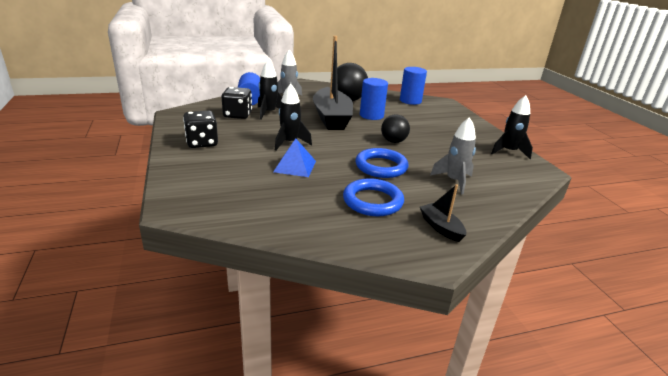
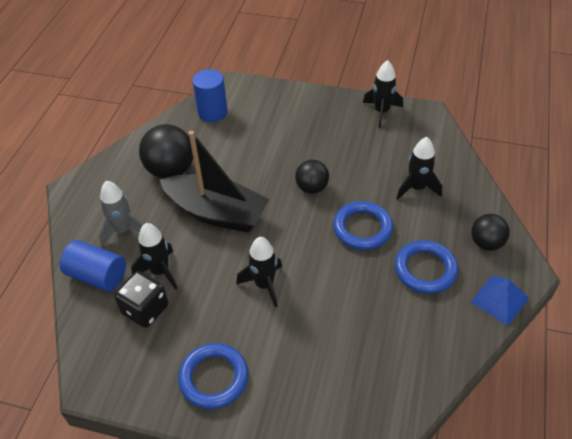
camera: 55 degrees left, 20 degrees up
black dice [183,111,218,148] -> blue ring [178,343,248,409]
blue pyramid [273,139,316,177] -> blue pyramid moved to [471,276,529,326]
blue cylinder [360,78,388,120] -> none
black boat [420,184,466,242] -> black ball [471,214,510,251]
grey rocket [430,117,476,195] -> black rocket [397,137,442,199]

